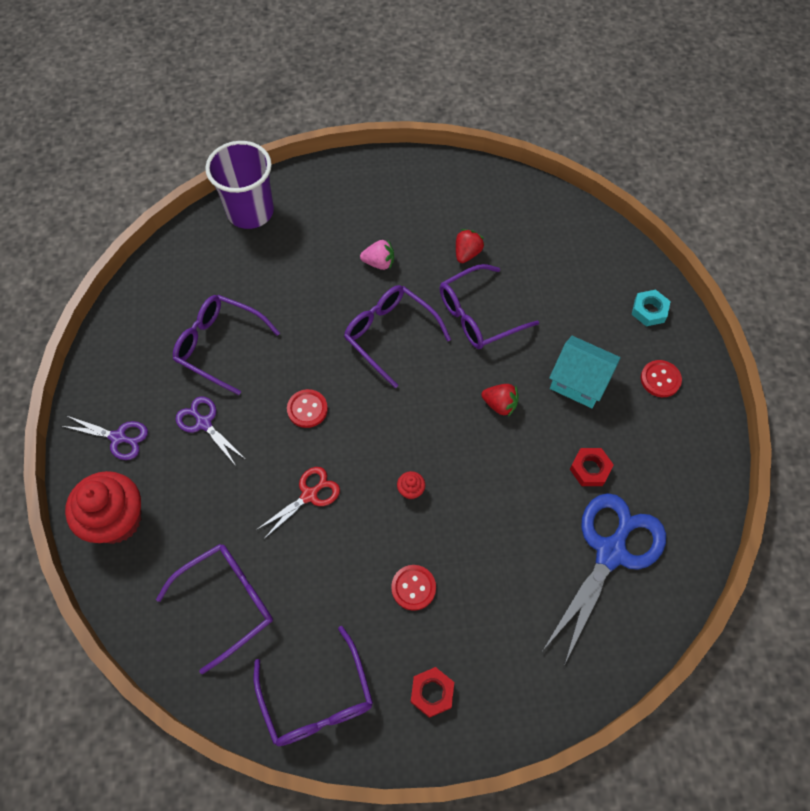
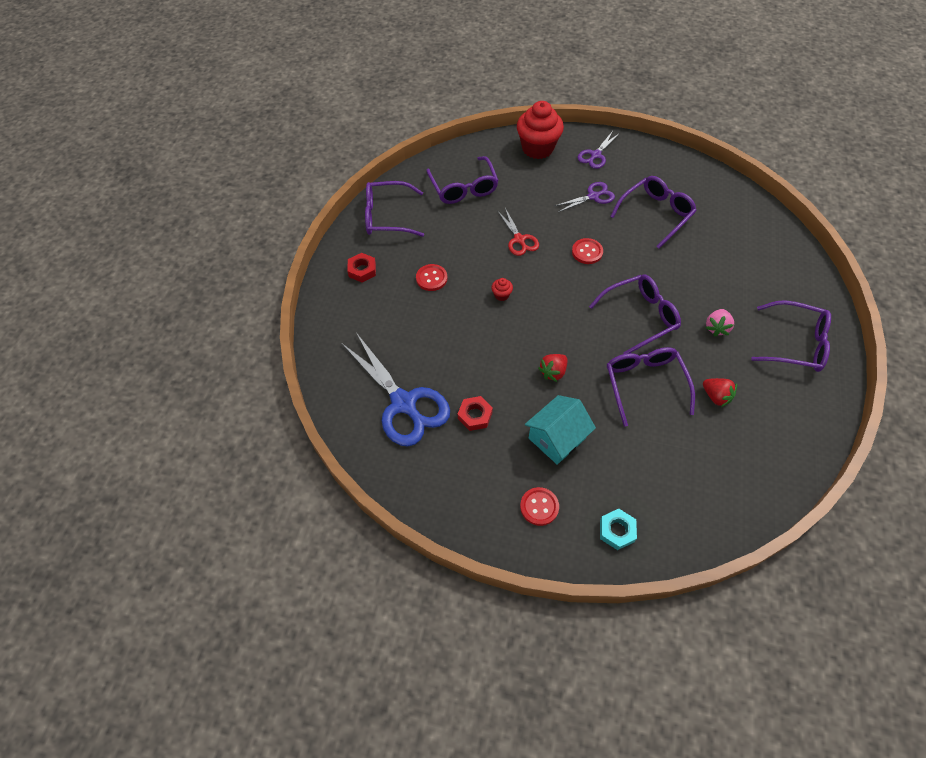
camera: 110 degrees right, 5 degrees down
purple cup [205,141,274,229] -> none
none -> purple glasses [751,300,831,372]

